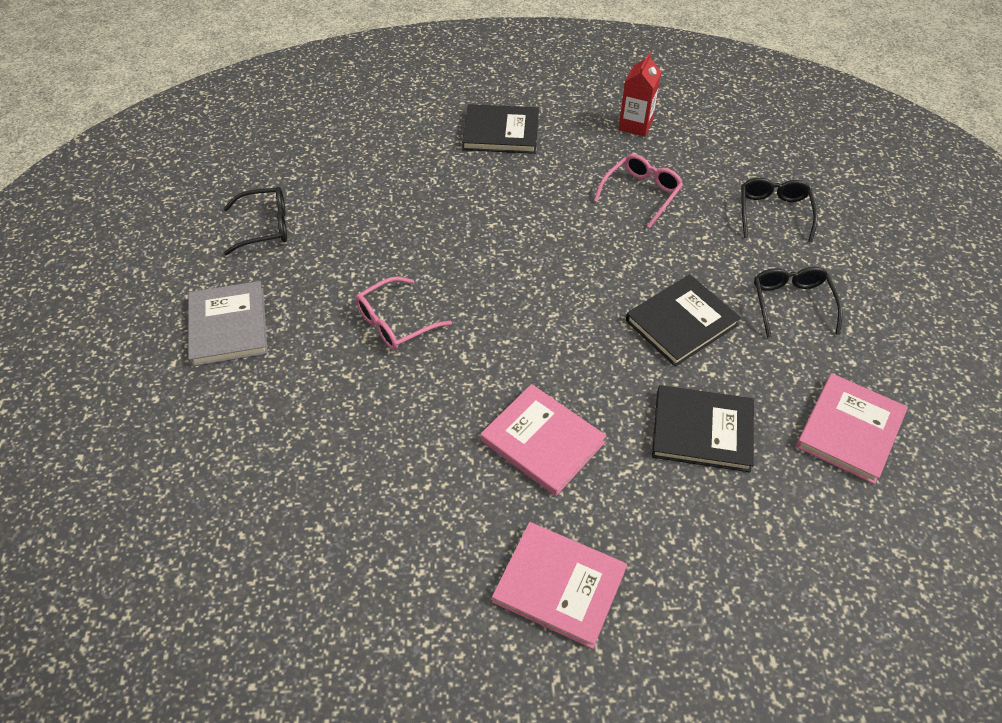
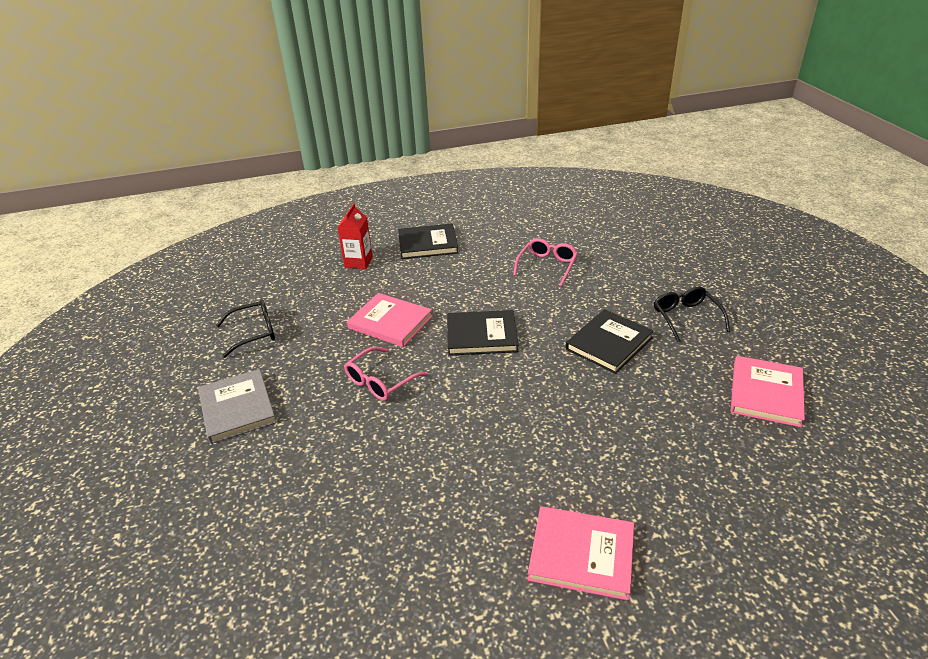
camera: 10 degrees left, 15 degrees down
pink book [481,384,606,496] -> pink book moved to [347,293,433,347]
red carton [619,52,661,137] -> red carton moved to [337,203,373,269]
black book [652,385,754,472] -> black book moved to [447,310,519,356]
black glasses [741,178,818,242] -> none

